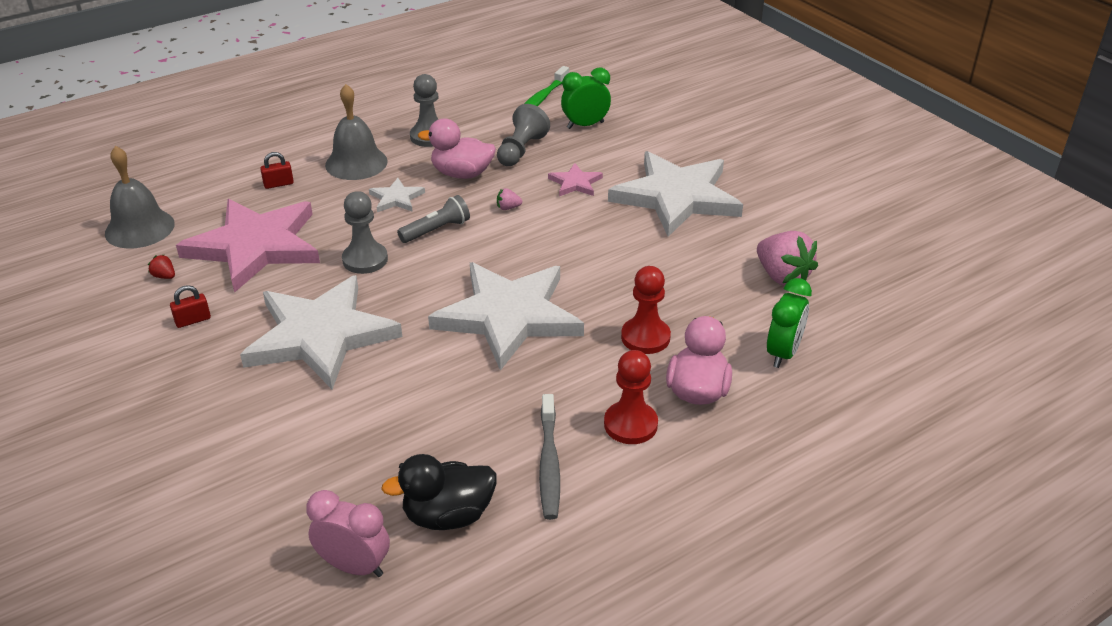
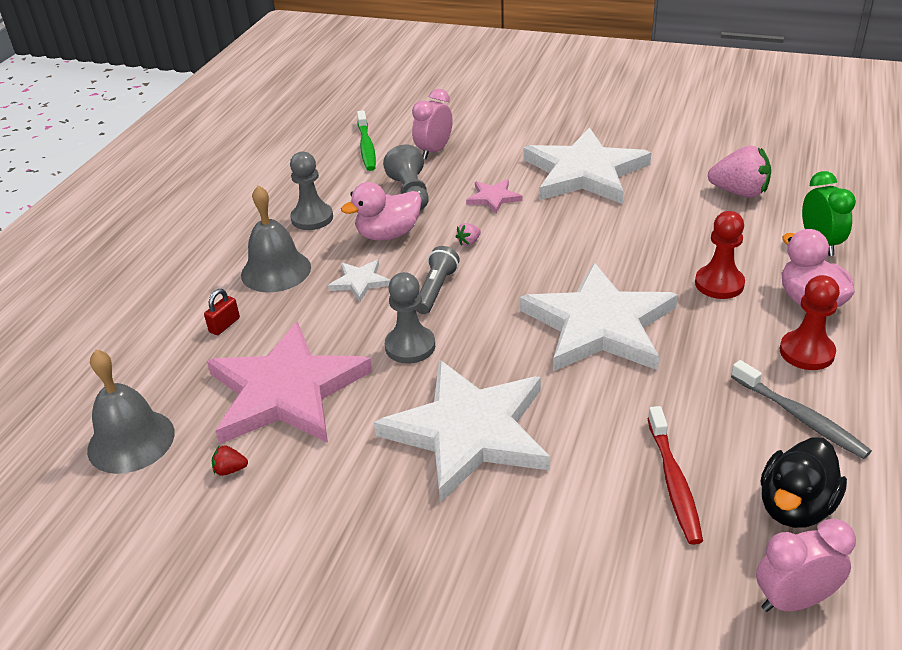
camera: 35 degrees left, 0 degrees up
red padlock [170,285,211,328] -> none
green clock [561,68,611,129] -> pink clock [412,89,453,159]
none -> red toothbrush [648,406,703,545]

